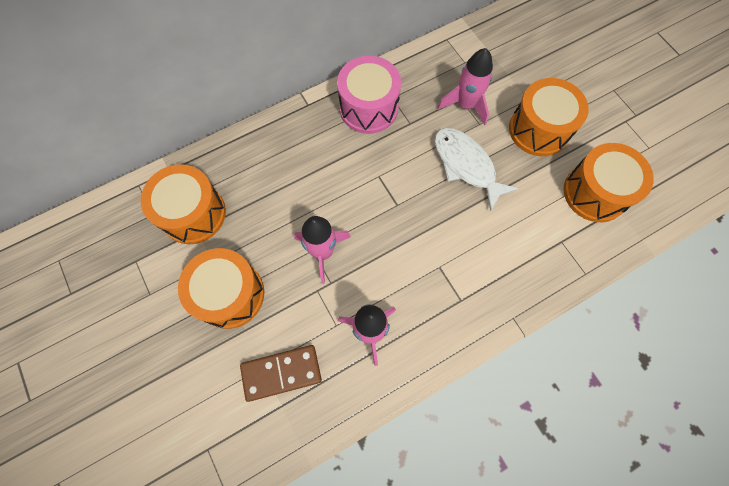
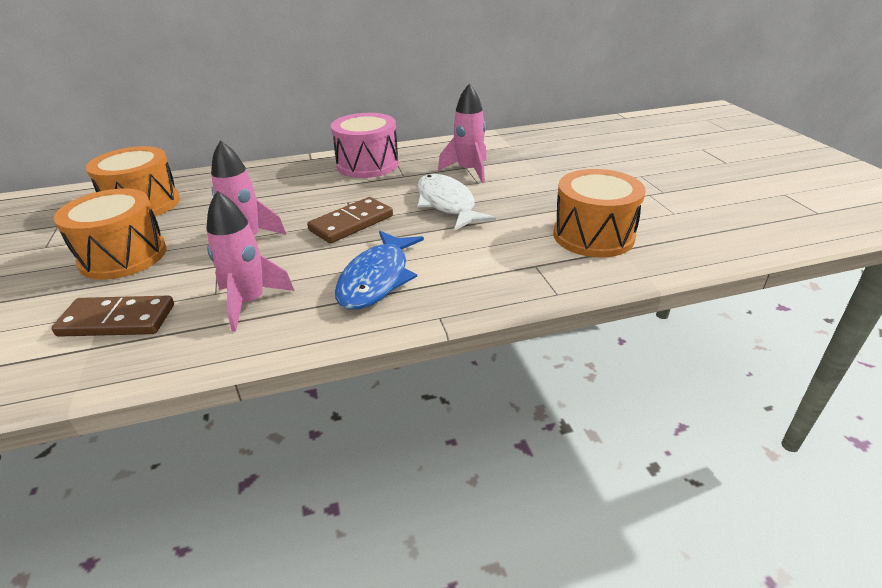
camera: 15 degrees right, 35 degrees down
orange drum [509,78,589,156] -> none
none -> brown domino [307,197,393,243]
none -> blue fish [335,231,424,310]

